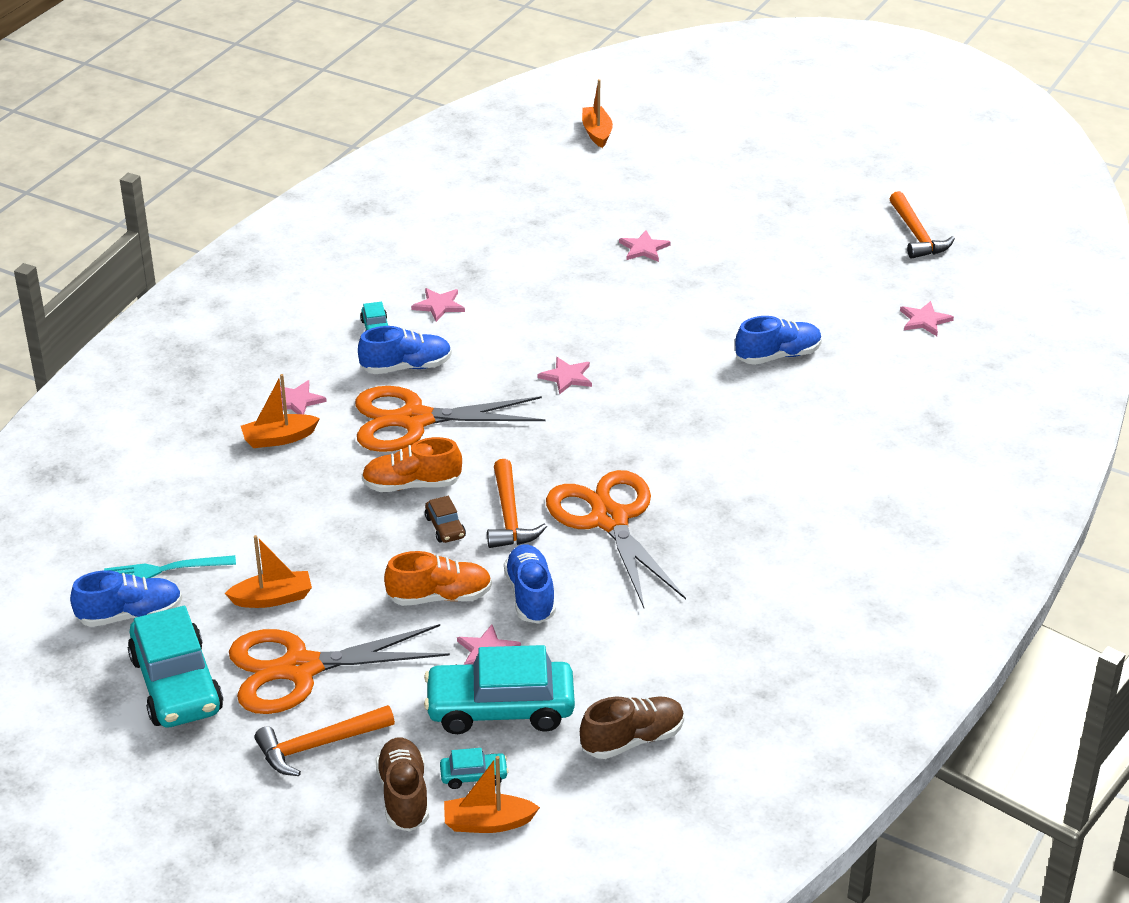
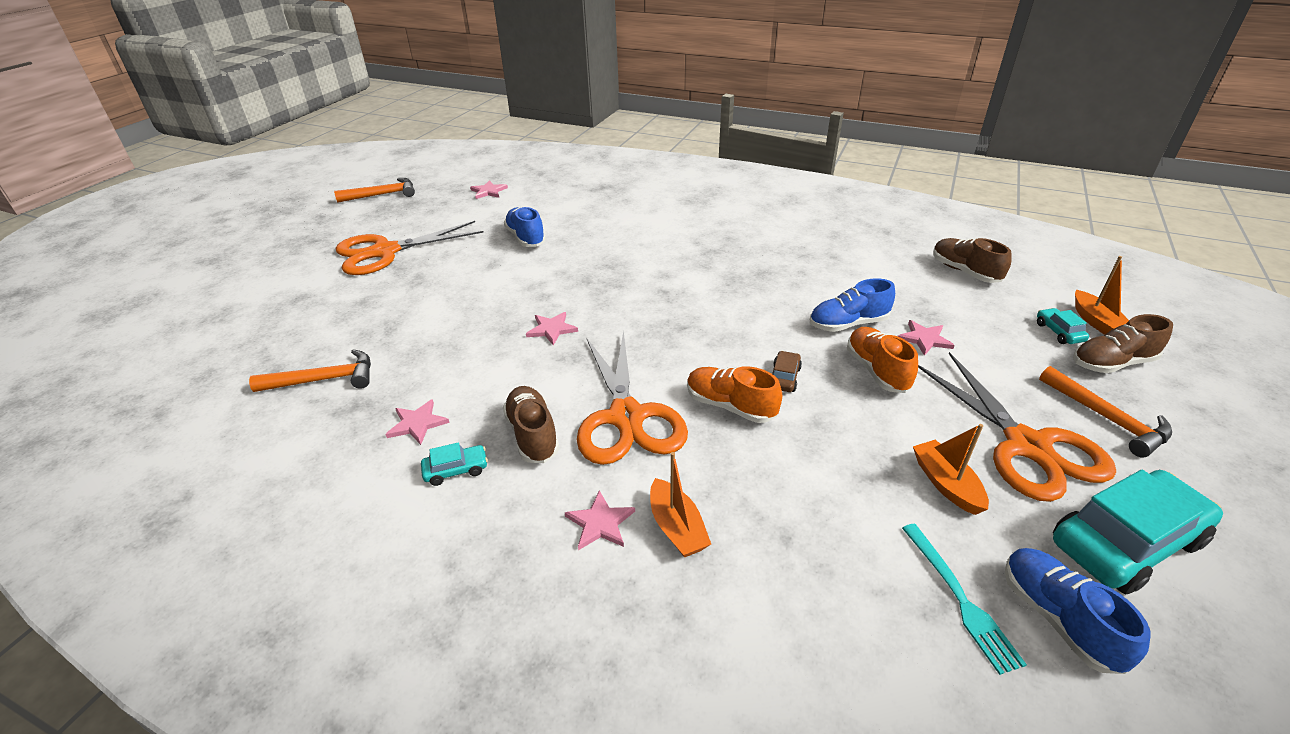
camera: 95 degrees left, 0 degrees up
blue shoe [358,326,452,374] -> brown shoe [503,386,560,463]
orange shoe [362,437,462,492] -> orange shoe turned 135 degrees clockwise [687,366,782,423]
turquoise car [424,645,575,734] -> none
brown car [425,496,466,543] -> brown car turned 45 degrees counterclockwise [772,351,802,392]
orange hammer [487,459,547,548] -> orange hammer moved to [249,349,371,392]
orange scissors [546,470,686,608] -> orange scissors moved to [336,221,484,275]
orange boat [582,79,613,148] -> none
pink star [619,230,671,262] -> none

